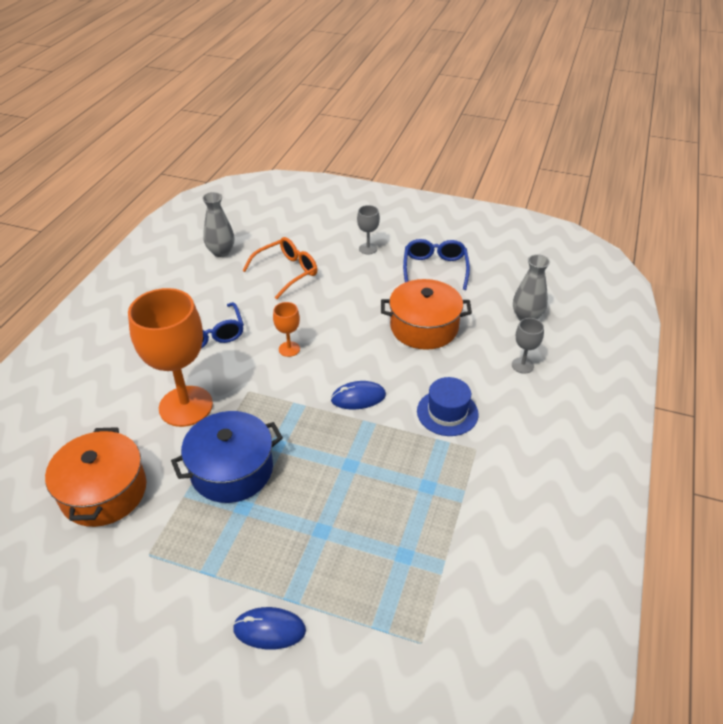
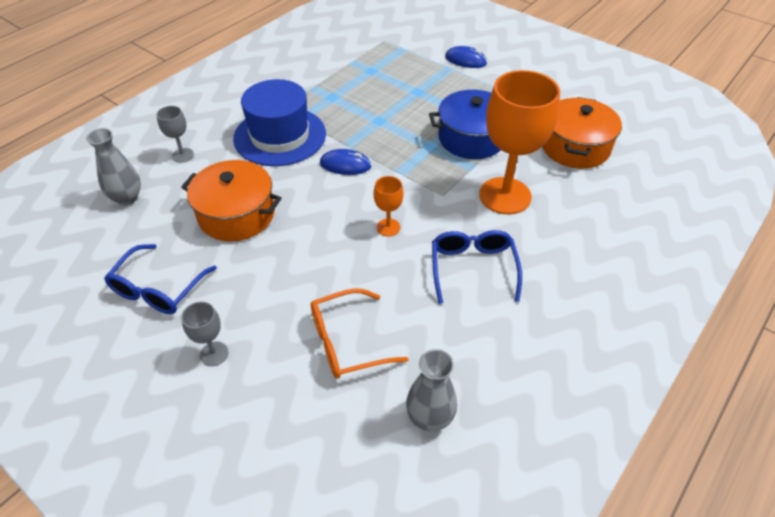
camera: 160 degrees left, 5 degrees up
blue hat [417,377,479,436] -> blue hat [233,79,326,166], size x1.71

